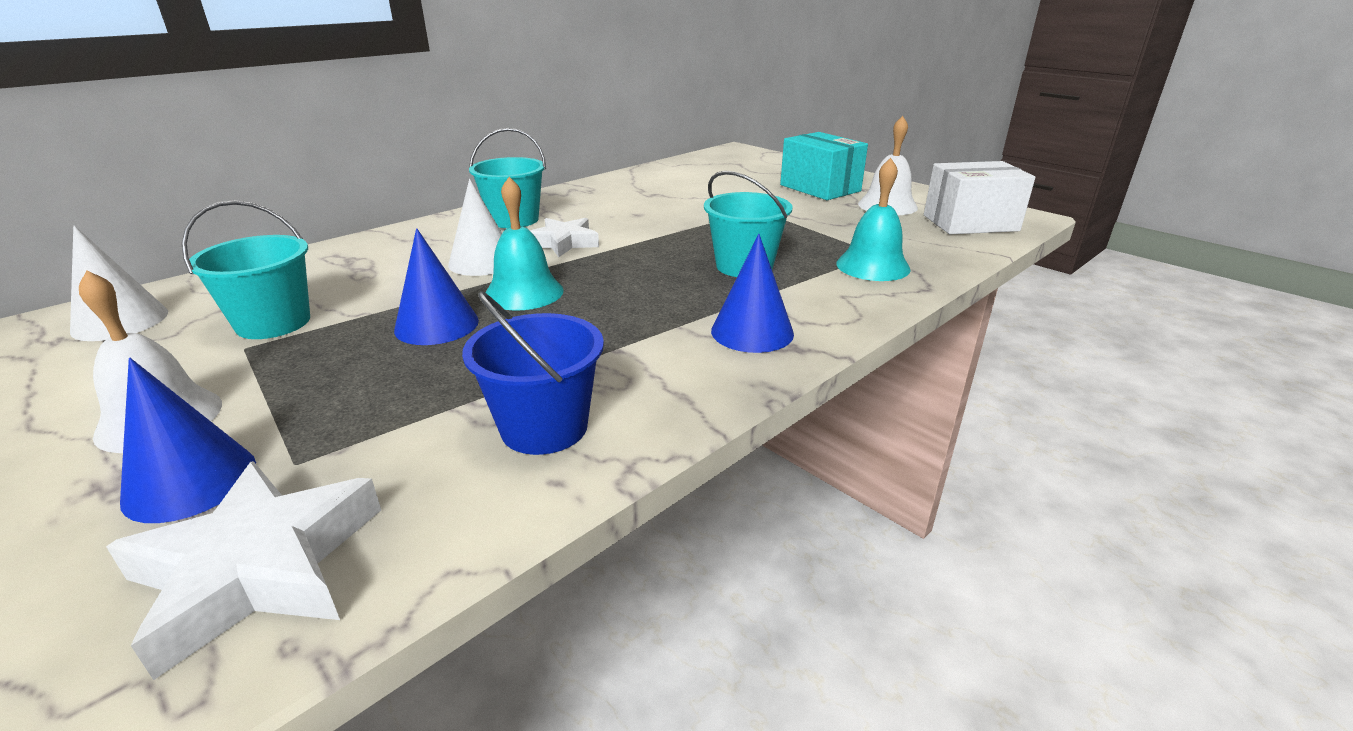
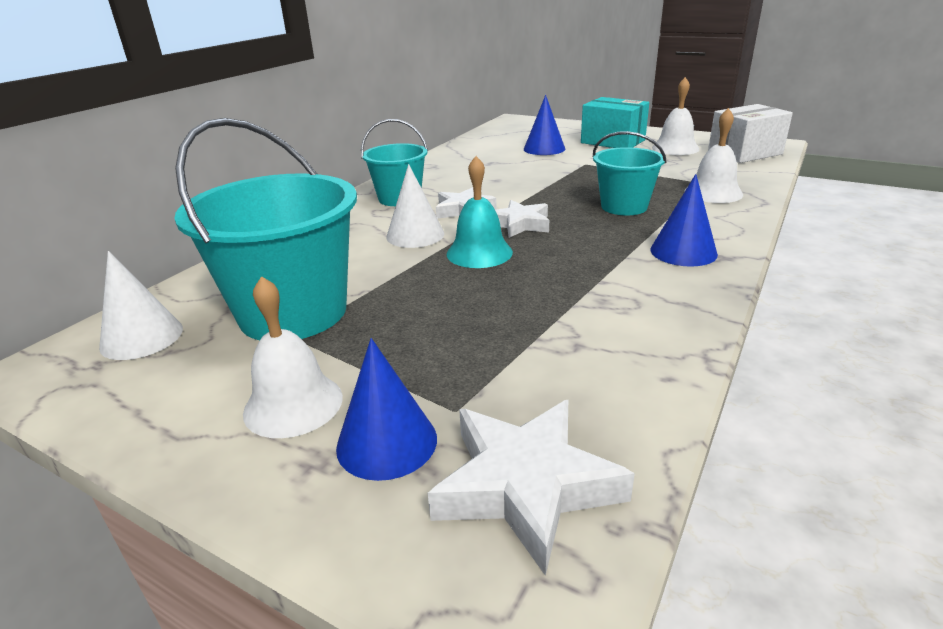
camera: 15 degrees left, 0 degrees up
turquoise bucket [182,200,310,339] -> turquoise bucket [174,118,357,340], size x1.74
blue cone [394,228,479,345] -> blue cone moved to [524,95,565,155]
blue bucket [462,291,604,455] -> none
turquoise bell [836,158,911,281] -> white bell [684,108,743,203]
none -> white star [495,200,549,238]

